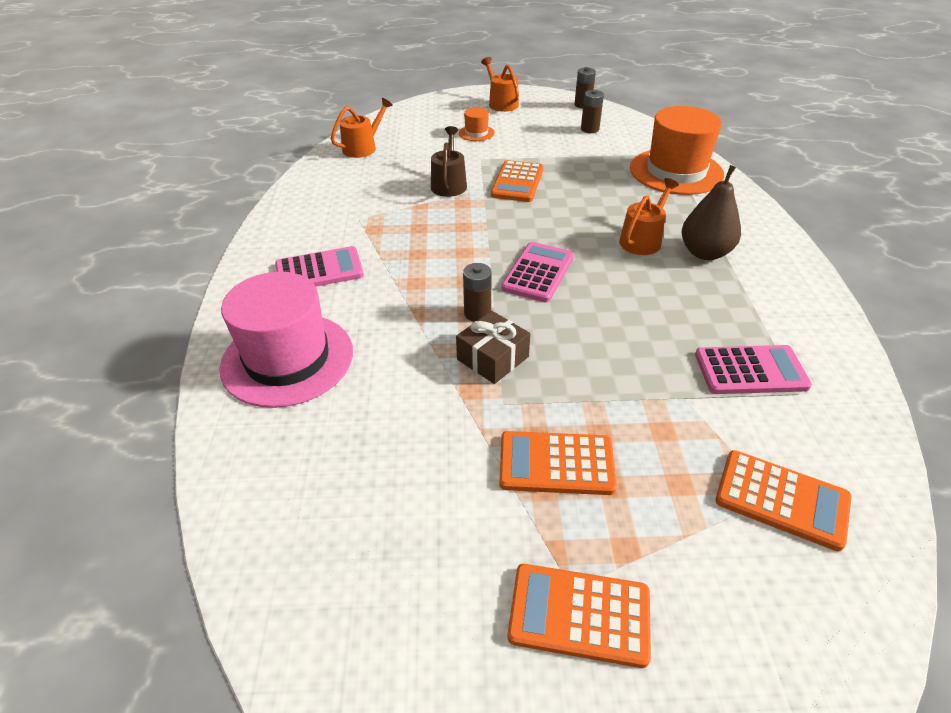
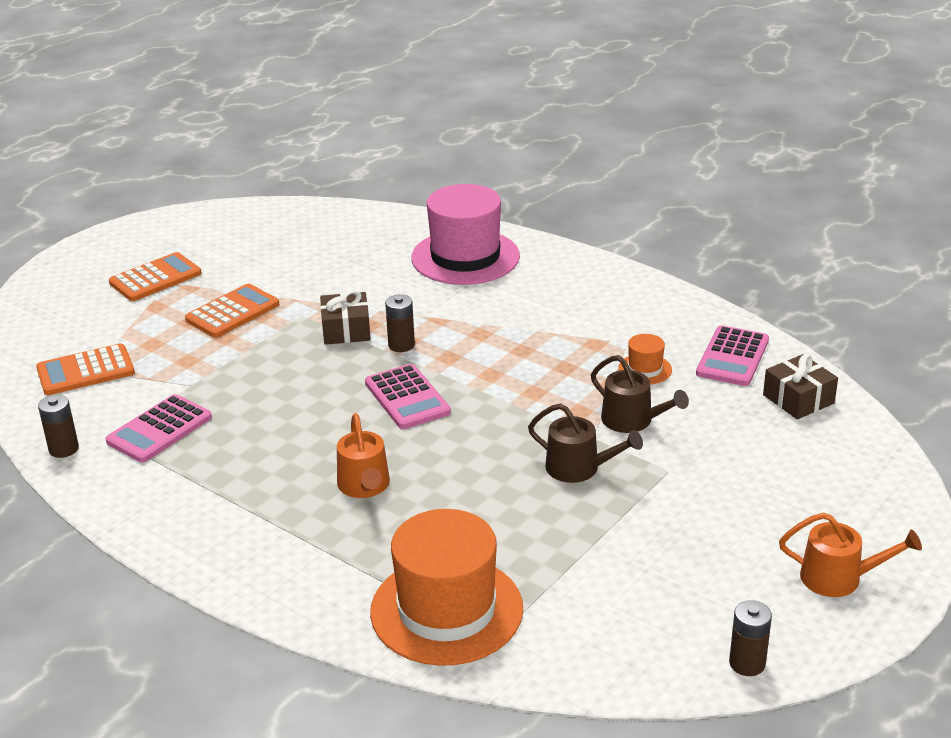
camera: 130 degrees right, 10 degrees down
pink calculator [275,246,364,287] -> pink calculator moved to [696,325,769,386]
orange watering can [331,98,393,158] -> brown gift [763,354,838,419]
orange hat [459,107,495,141] -> orange hat moved to [618,334,672,384]
orange calculator [491,160,543,202] -> brown watering can [528,403,643,483]
brown battery [581,90,604,133] -> brown battery moved to [38,395,79,458]
brown pear [682,165,741,260] -> none

